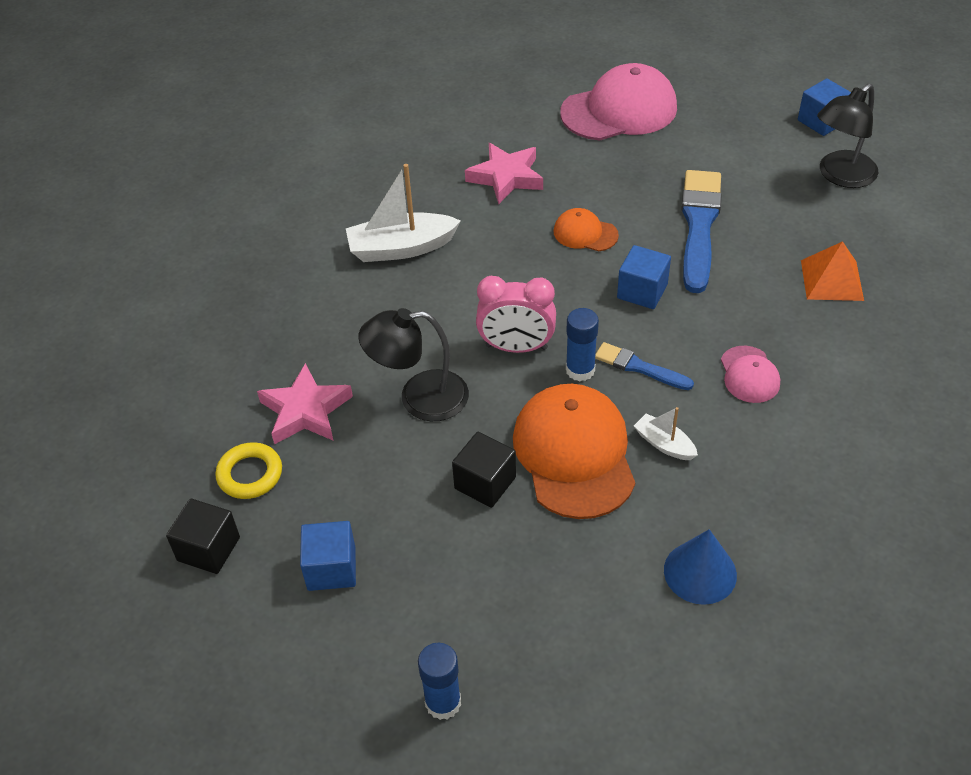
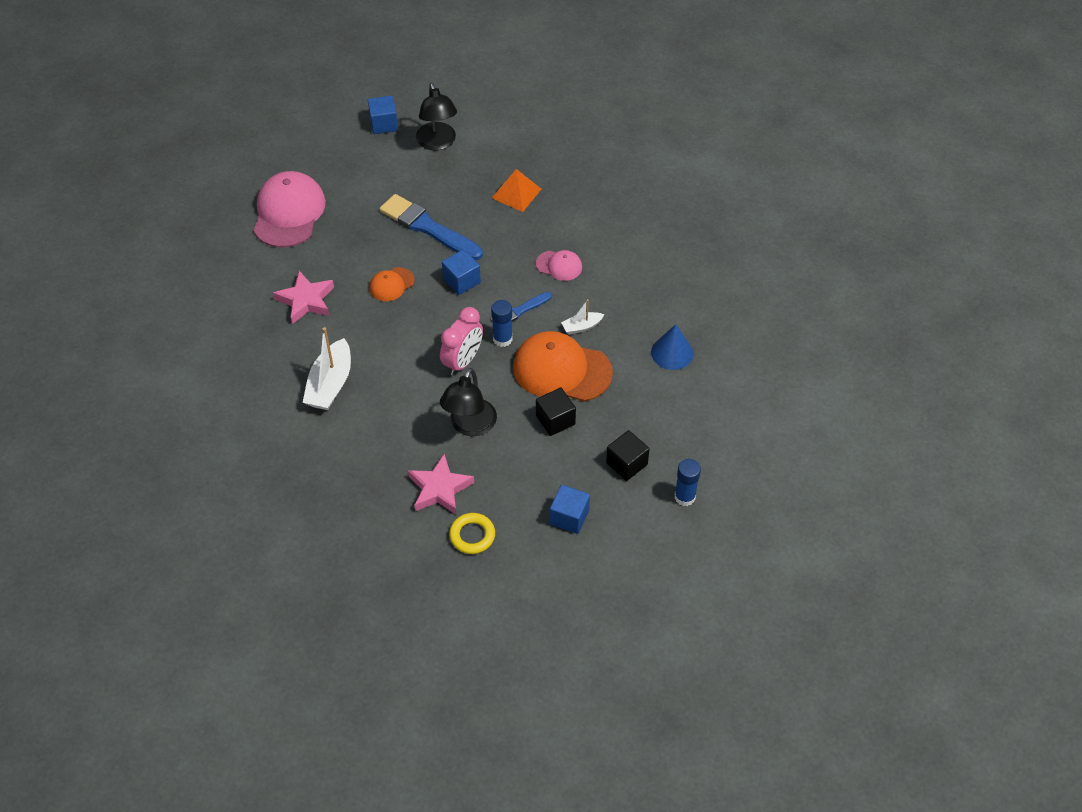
camera: 65 degrees left, 5 degrees up
black cube [166,499,240,574] -> black cube moved to [606,430,650,481]

